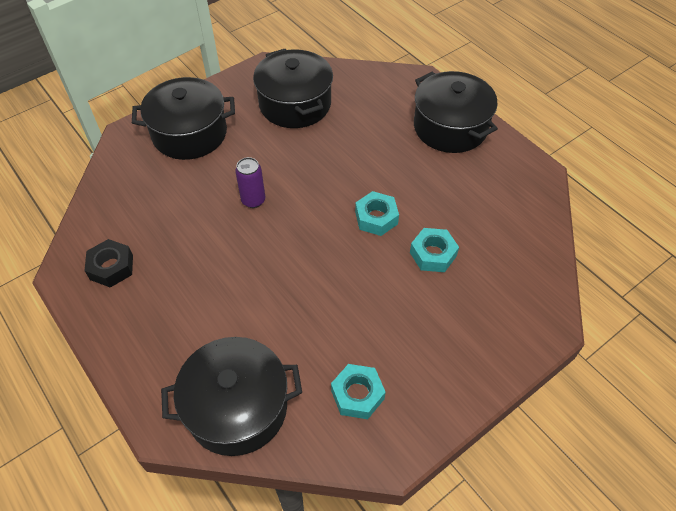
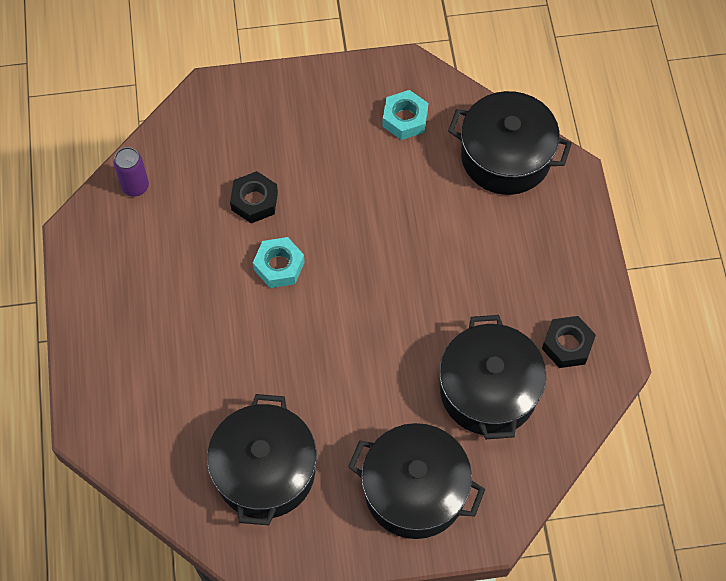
camera: 150 degrees left, 10 degrees up
purple can [235,157,265,208] -> purple can moved to [114,147,149,197]
turquoise nut [410,228,459,272] -> black nut [230,171,278,223]
black pot [414,71,498,153] -> black pot moved to [439,315,546,439]

